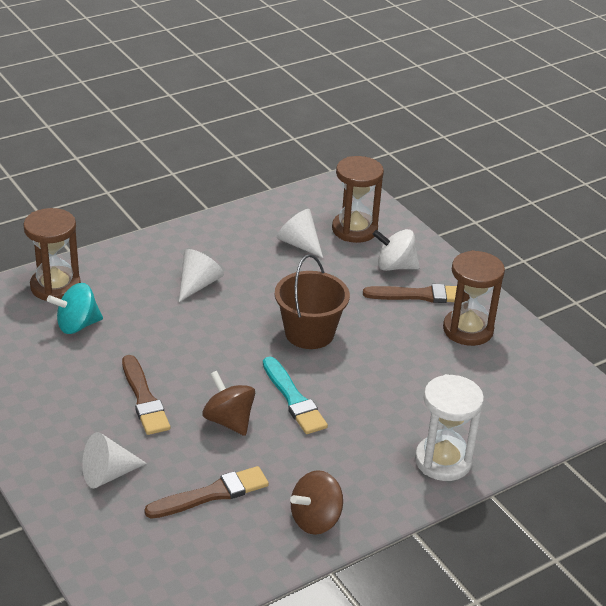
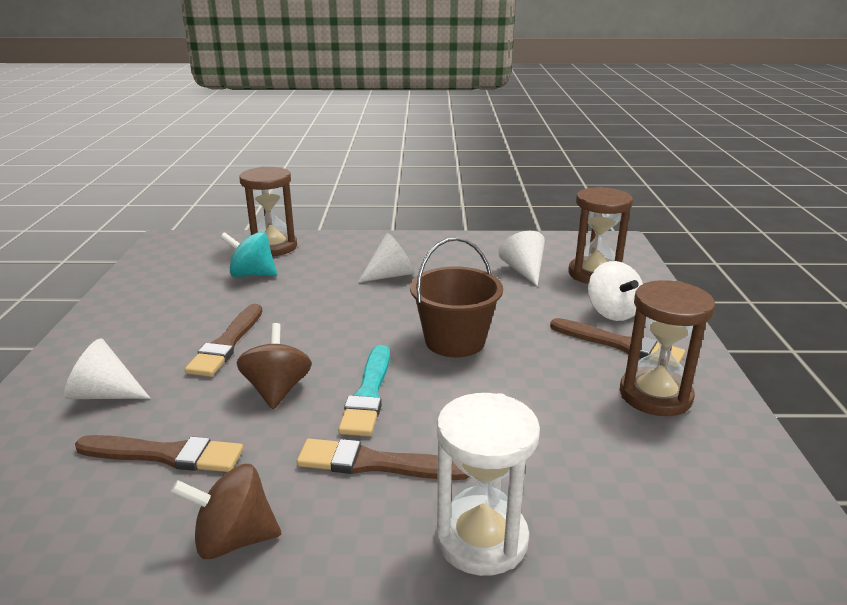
camera: 35 degrees right, 10 degrees down
white spinning top [373,229,420,271] -> white spinning top turned 150 degrees counterclockwise [588,261,643,321]
none -> brown brush [297,438,469,480]

